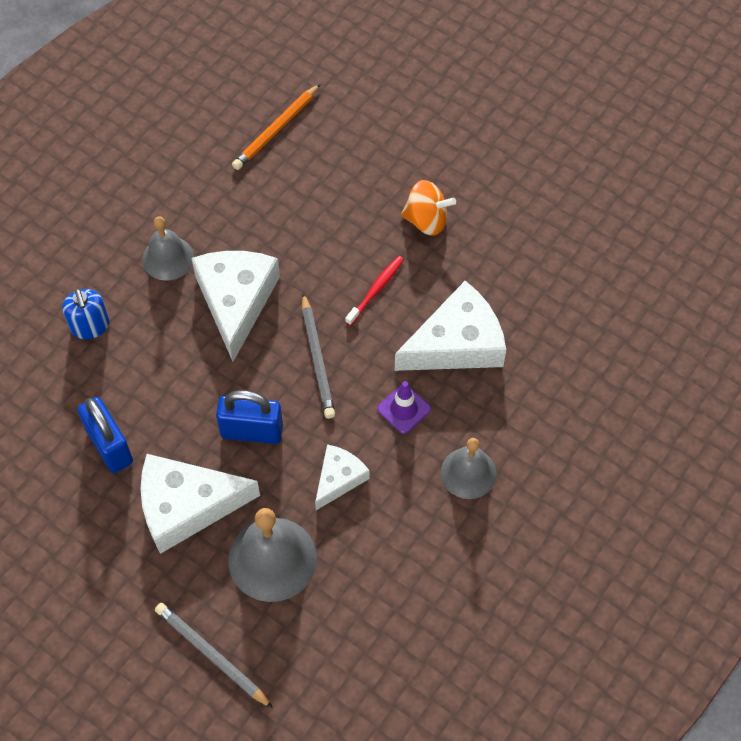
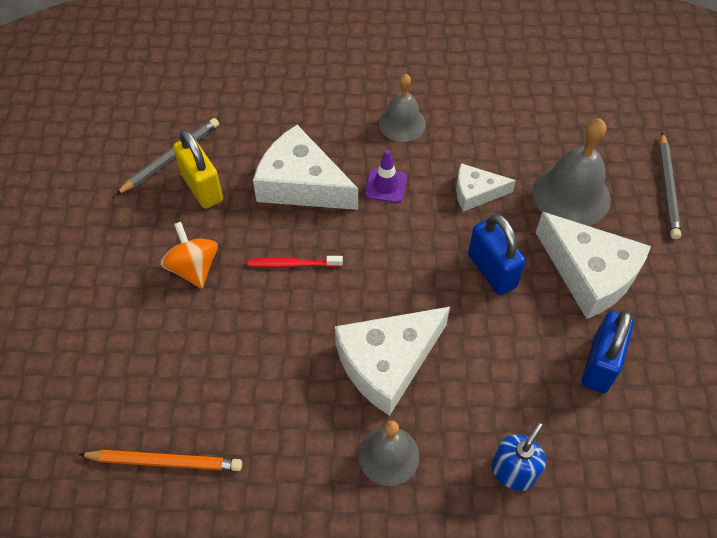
camera: 125 degrees left, 5 degrees down
grey pencil [302,293,335,419] -> grey pencil moved to [116,118,219,195]
none -> yellow padlock [173,129,223,209]

